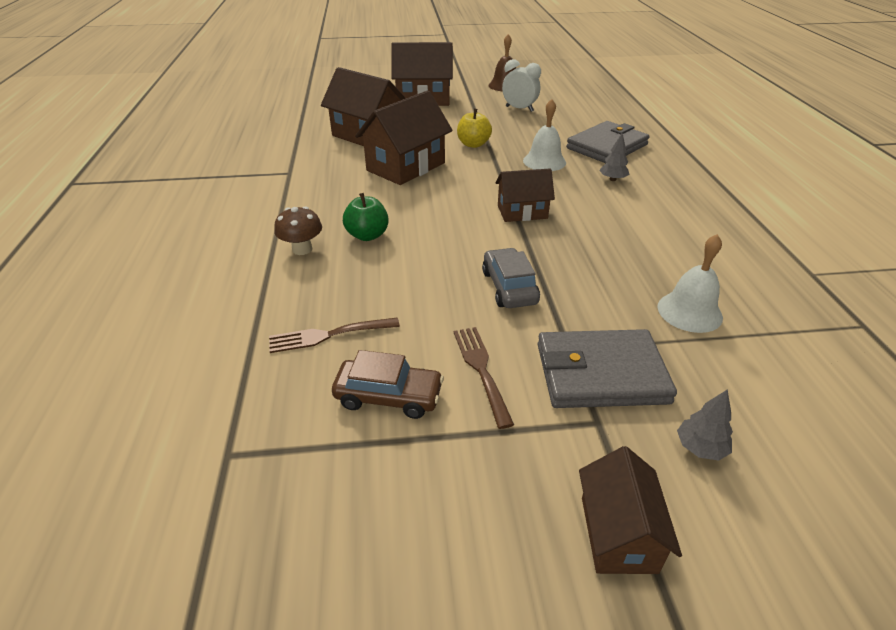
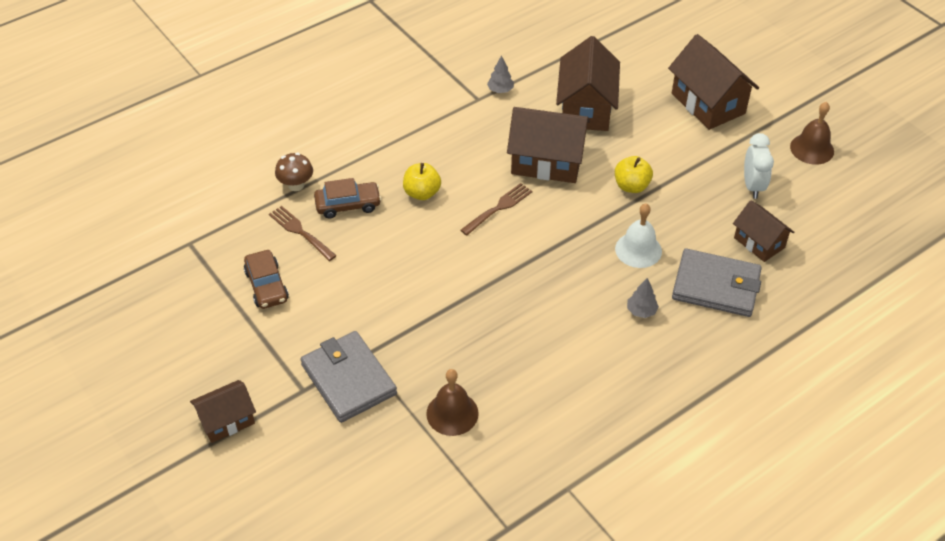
camera: 60 degrees right, 10 degrees up
brown mushroom [274,207,322,255] -> brown mushroom moved to [275,153,313,191]
green apple [343,193,389,241] -> yellow apple [403,163,441,200]
brown fork [454,327,514,429] -> brown fork moved to [460,183,532,236]
grey car [482,248,540,308] -> none
brown house [495,168,555,222] -> brown house moved to [733,200,795,262]
white bell [657,234,723,333] -> brown bell [426,369,479,436]
grey tree [677,389,733,461] -> grey tree moved to [487,56,514,93]
none -> brown car [314,178,381,219]

